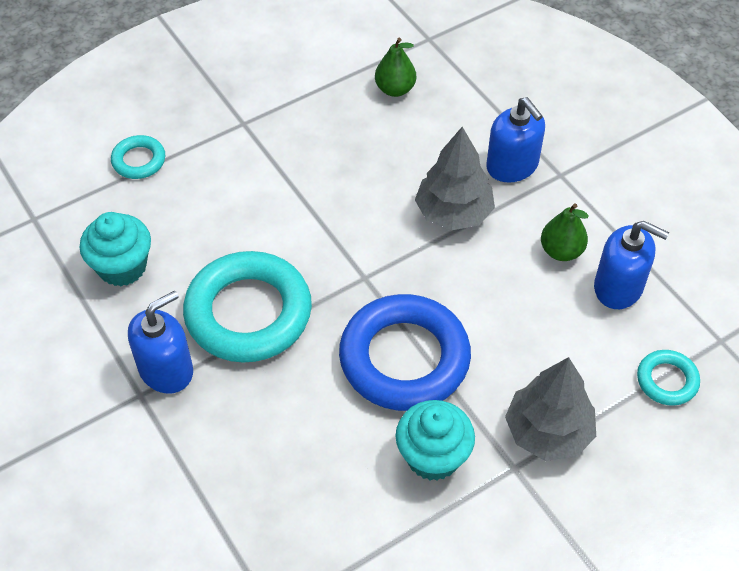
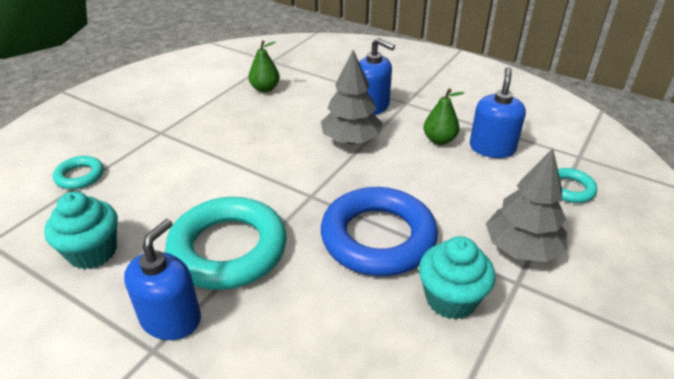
camera: 25 degrees left, 15 degrees down
blue soap dispenser [594,221,669,309] -> blue soap dispenser turned 75 degrees counterclockwise [470,67,526,158]

